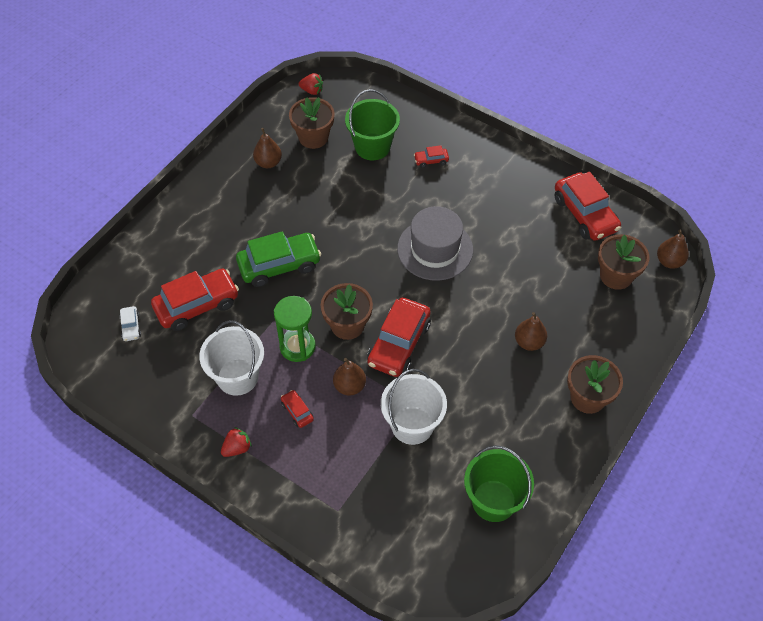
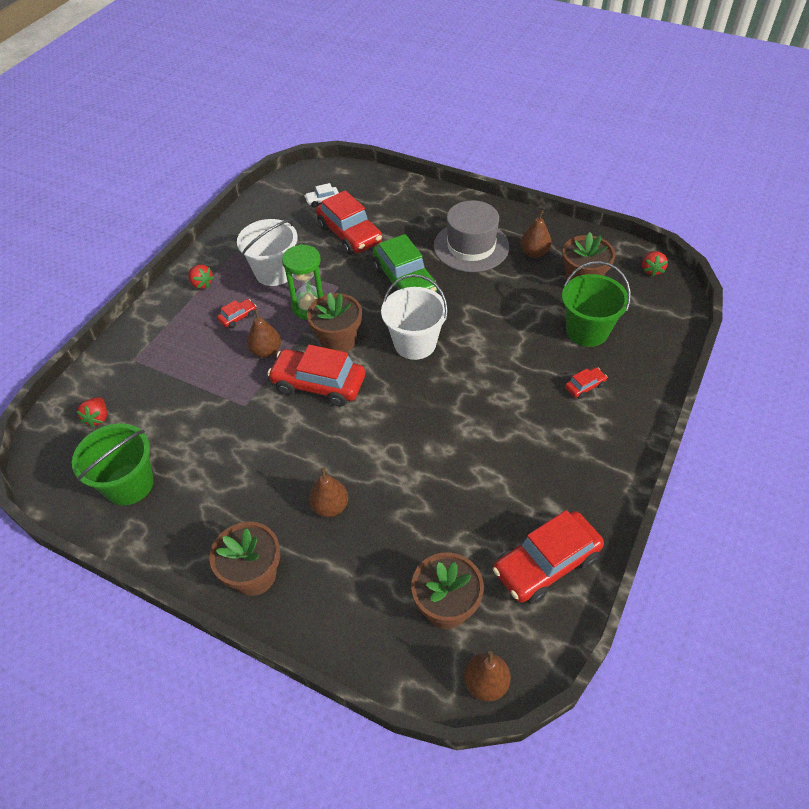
camera: 85 degrees right, 5 degrees down
white bucket [381,369,447,445] -> white bucket moved to [381,274,448,360]
grey hat [397,206,473,281] -> grey hat moved to [434,200,509,272]
red car [414,145,449,168] -> red car turned 75 degrees clockwise [565,367,607,399]
none -> red strawberry [76,397,107,428]

